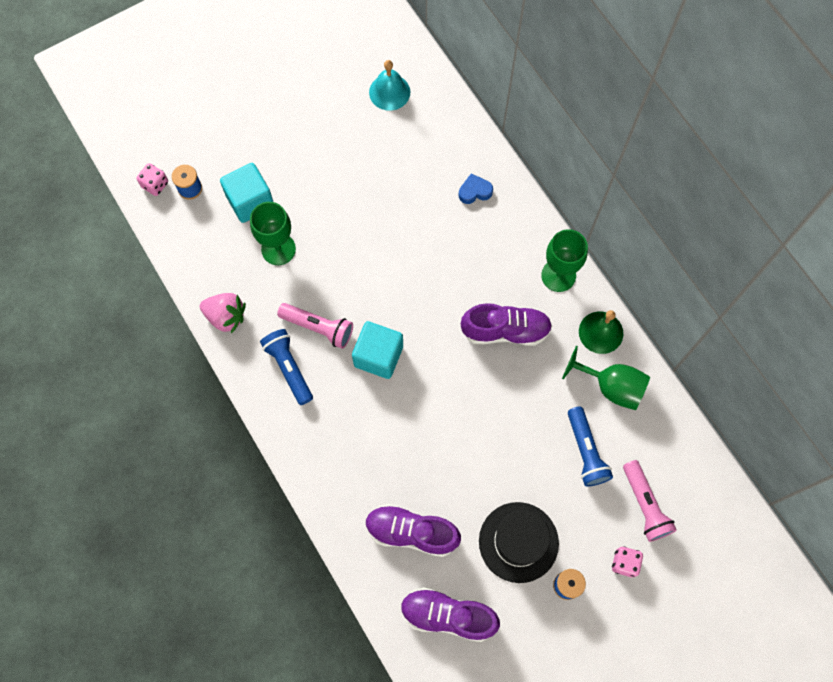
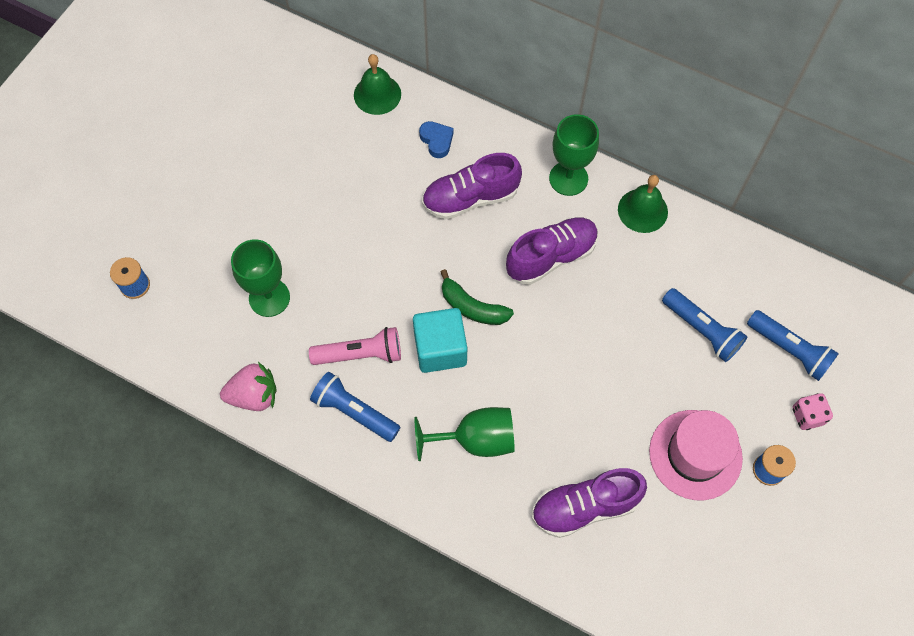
camera: 30 degrees left, 5 degrees down
pink dice [136,163,168,196] -> none
turquoise cube [220,163,273,223] -> none
turquoise bell [369,60,410,111] -> none
purple shoe [401,587,500,642] -> purple shoe moved to [422,153,522,219]
blue heart [459,174,493,204] -> blue heart turned 105 degrees clockwise [419,121,454,158]
black hat [479,502,559,583] -> pink hat [649,410,743,500]
green goblet [562,346,650,410] -> green goblet moved to [414,407,515,461]
pink flashlight [623,460,677,542] -> blue flashlight [747,310,839,381]
none -> green bell [354,54,401,115]
none -> green banana [441,269,514,325]

